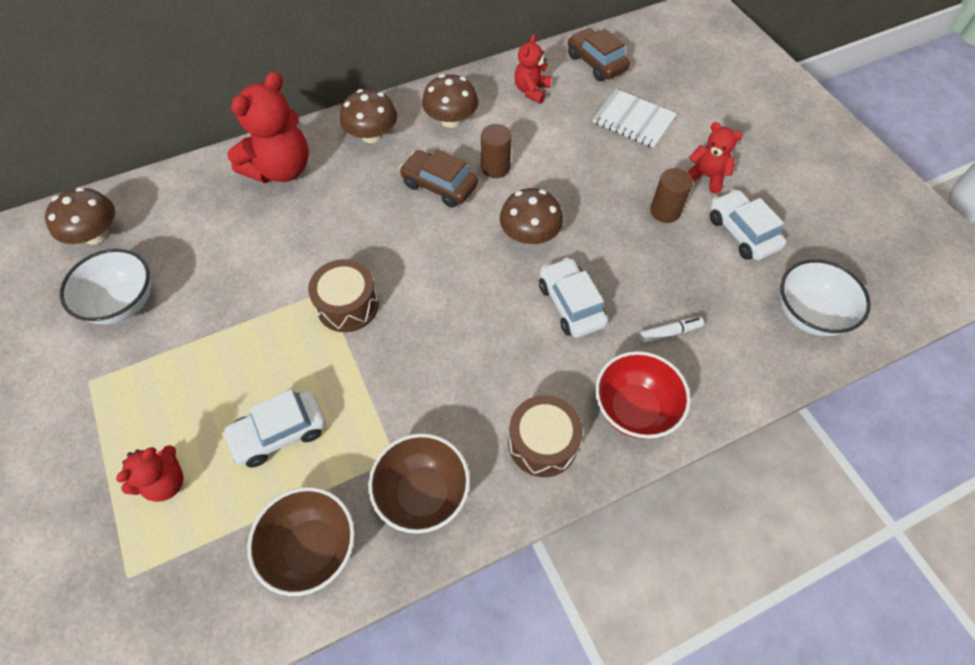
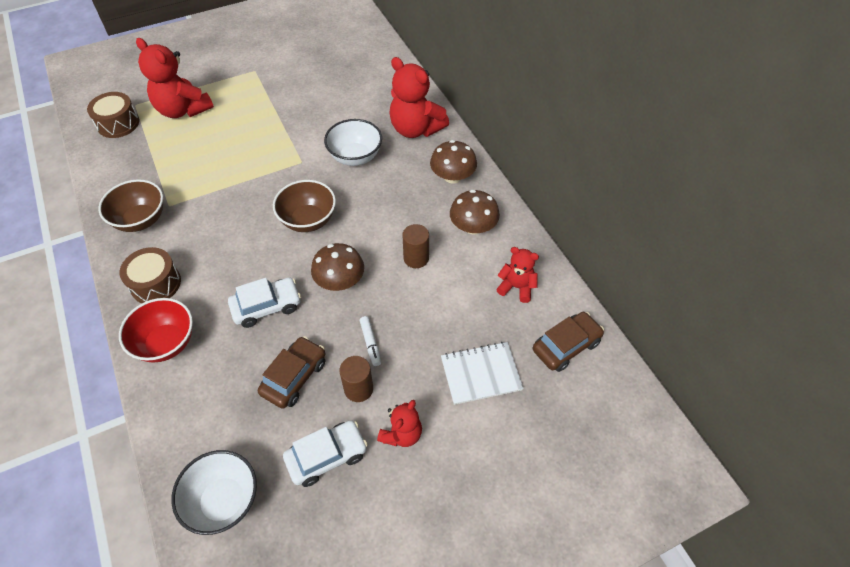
camera: 90 degrees right, 5 degrees down
brown mushroom [45,187,115,245] -> none
white bowl [60,249,151,324] -> white bowl moved to [324,119,382,166]
red teddy bear [116,445,183,502] -> red teddy bear [136,38,214,118], size x1.80
white car [222,390,326,467] -> none
brown bowl [247,487,355,596] -> brown bowl moved to [273,180,336,232]
brown drum [308,259,379,332] -> brown drum moved to [87,92,139,138]
brown car [399,149,478,207] -> brown car moved to [258,336,326,409]
white notebook [593,89,677,148] -> white notebook turned 45 degrees clockwise [441,342,524,405]
white marker [639,317,704,343] -> white marker moved to [360,316,381,366]

